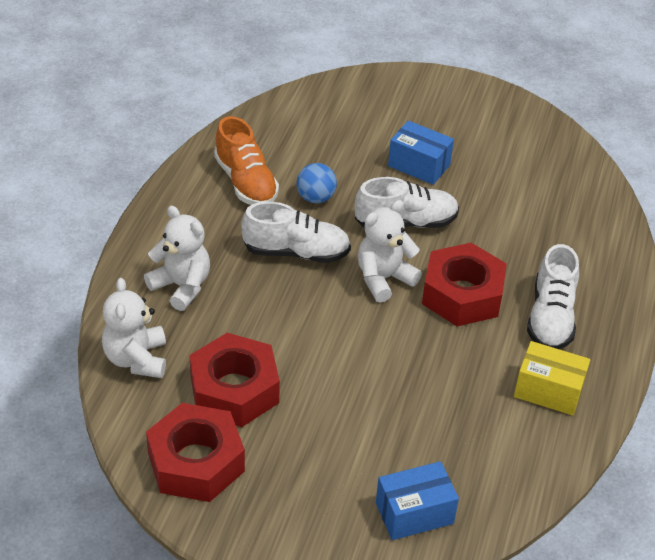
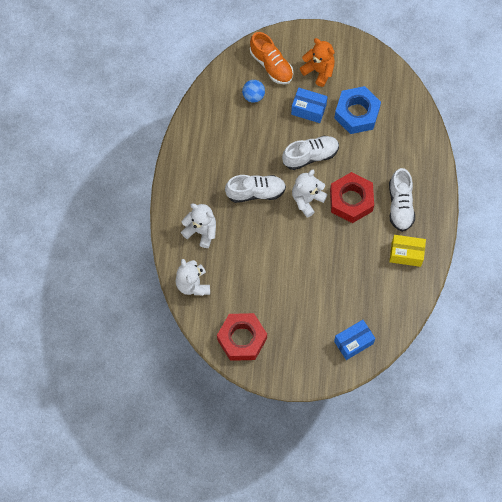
camera: 10 degrees left, 25 degrees up
red nut [189,333,280,427] -> none
orange shoe [214,116,279,205] -> orange shoe moved to [250,32,293,84]
blue ball [297,163,337,203] -> blue ball moved to [242,80,265,103]
none -> orange teddy bear [300,38,335,87]
none -> blue nut [334,86,381,134]

